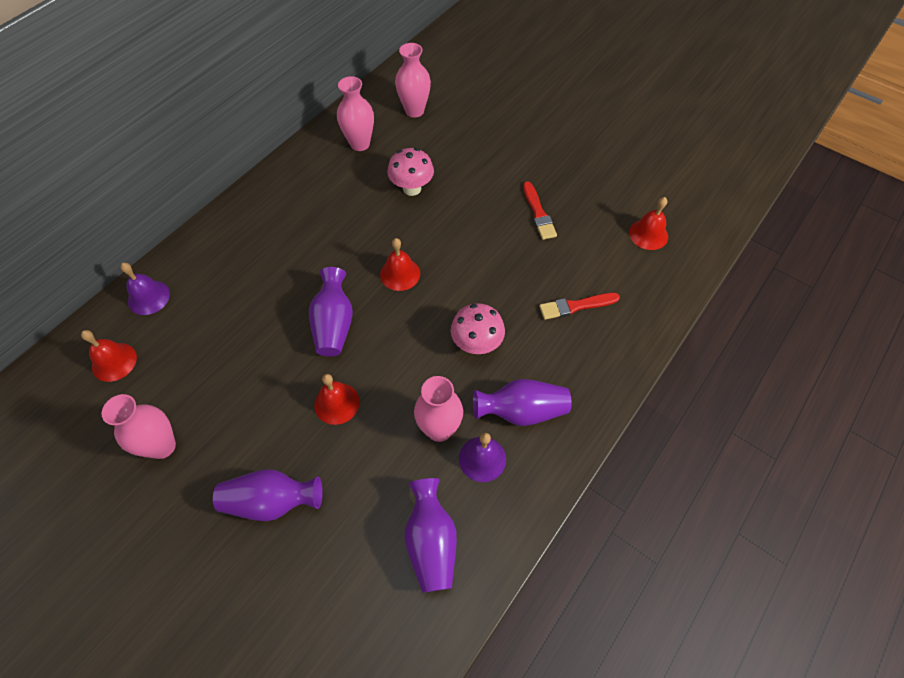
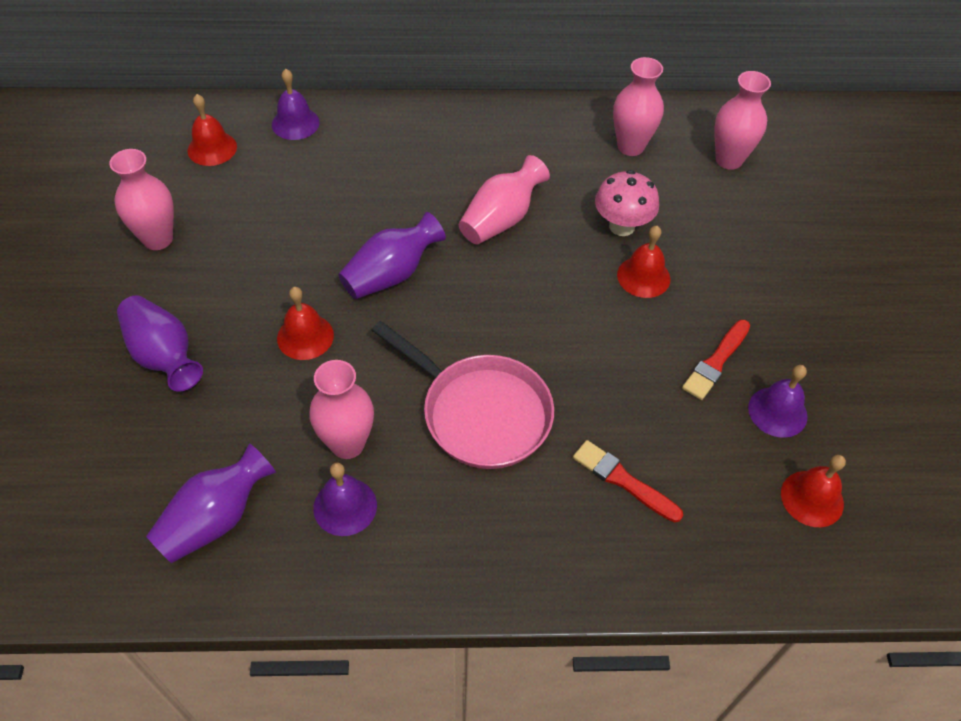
camera: 50 degrees right, 5 degrees down
red bell [380,238,420,291] -> red bell moved to [617,226,671,298]
pink mushroom [451,303,505,354] -> pink pan [371,321,554,469]
purple vase [473,379,572,426] -> none
none -> pink vase [459,155,550,244]
none -> purple bell [748,365,808,438]

